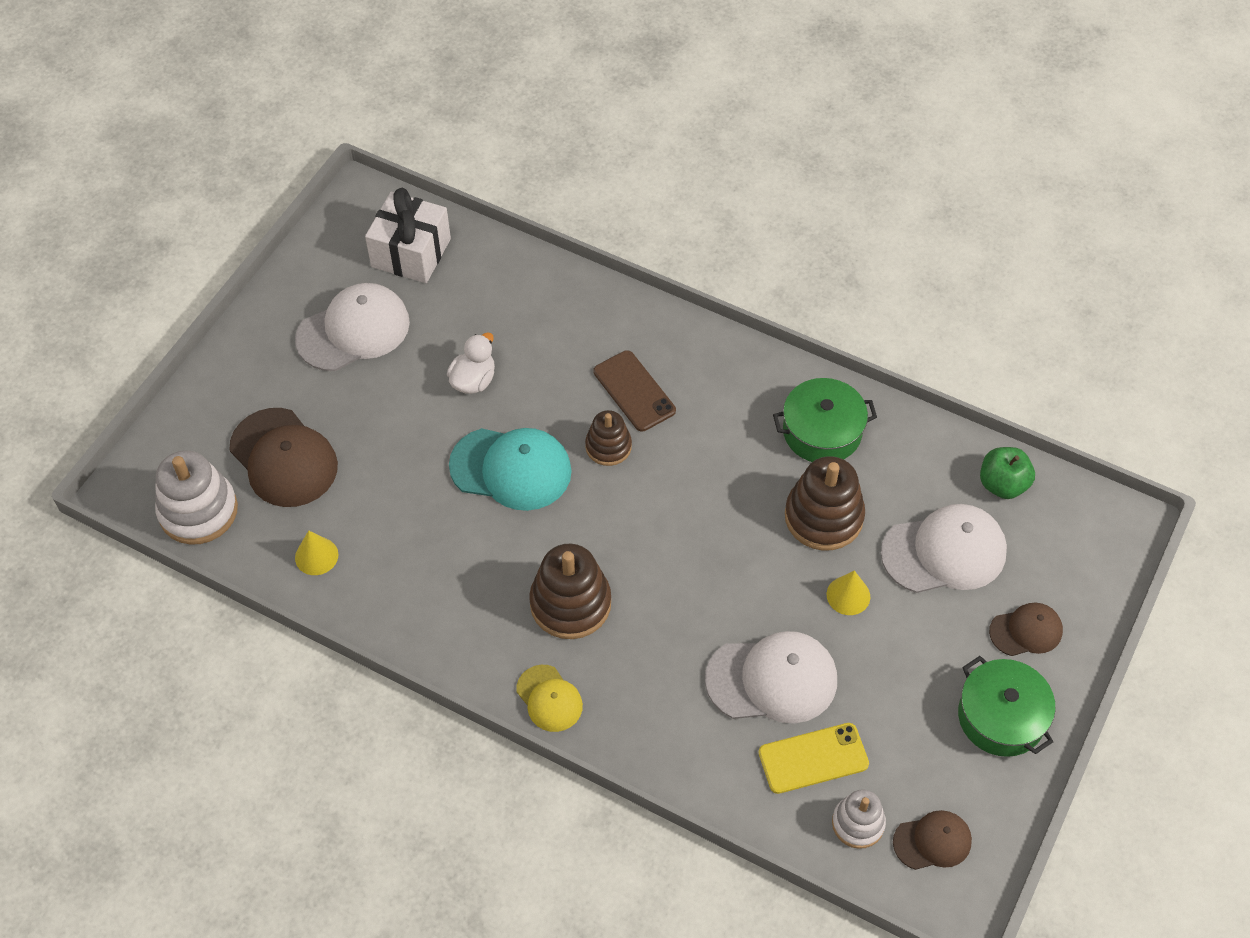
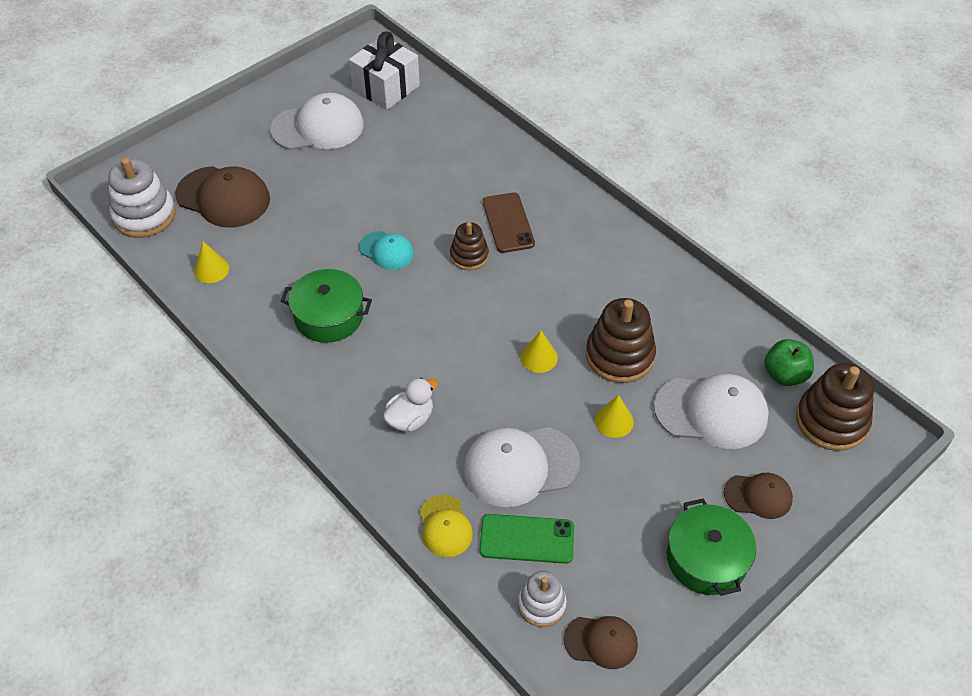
camera: 20 degrees right, 5 degrees down
brown cap [230,408,338,507] -> brown cap turned 45 degrees counterclockwise [175,166,270,228]
white duck [447,332,495,394] -> white duck moved to [383,378,438,432]
turquoise cap [449,428,572,511] -> turquoise cap [359,231,414,270], size x0.57
yellow cap [516,665,583,732] -> yellow cap moved to [420,495,473,557]
brown stacking toy [529,544,611,639] -> brown stacking toy moved to [796,363,874,451]
white cap [705,631,837,723] -> white cap turned 150 degrees clockwise [463,427,580,507]
yellow phone [758,723,869,794] -> green phone [479,514,574,564]
green pot [773,378,877,462] -> green pot moved to [281,269,372,343]
none -> yellow cone [521,331,558,373]

